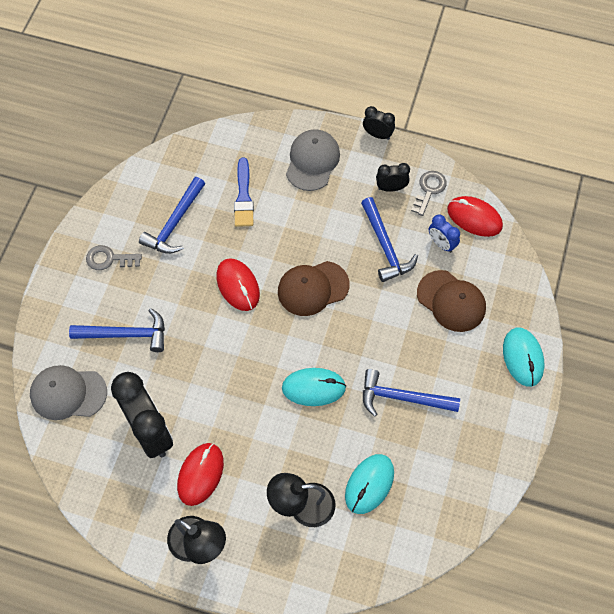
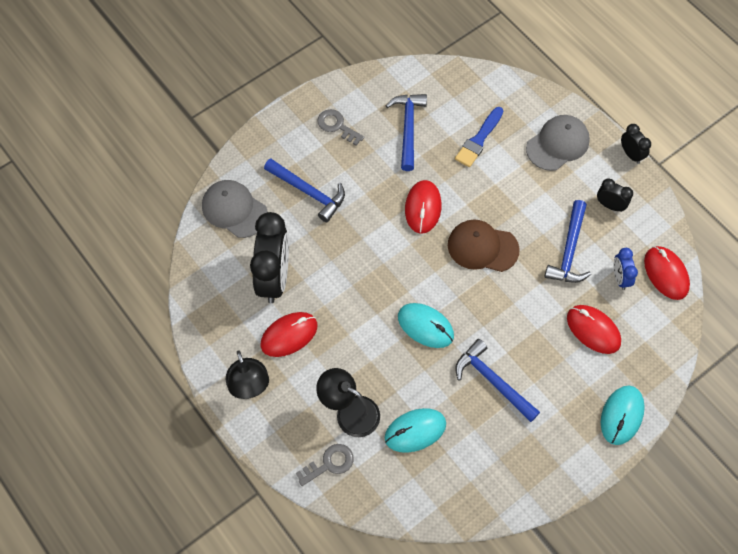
camera: 35 degrees right, 0 degrees up
blue hammer [139,177,205,254] -> blue hammer turned 120 degrees clockwise [386,94,427,171]
grey key [411,171,447,216] -> grey key moved to [296,444,354,486]
brown cap [417,270,486,332] -> red mouse [567,305,621,354]

